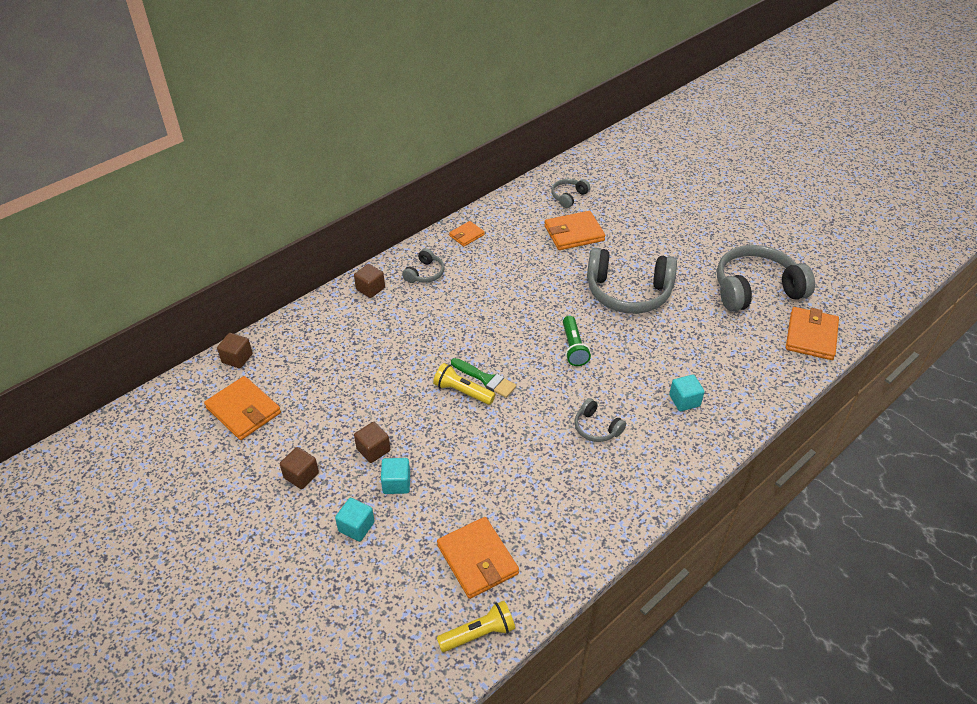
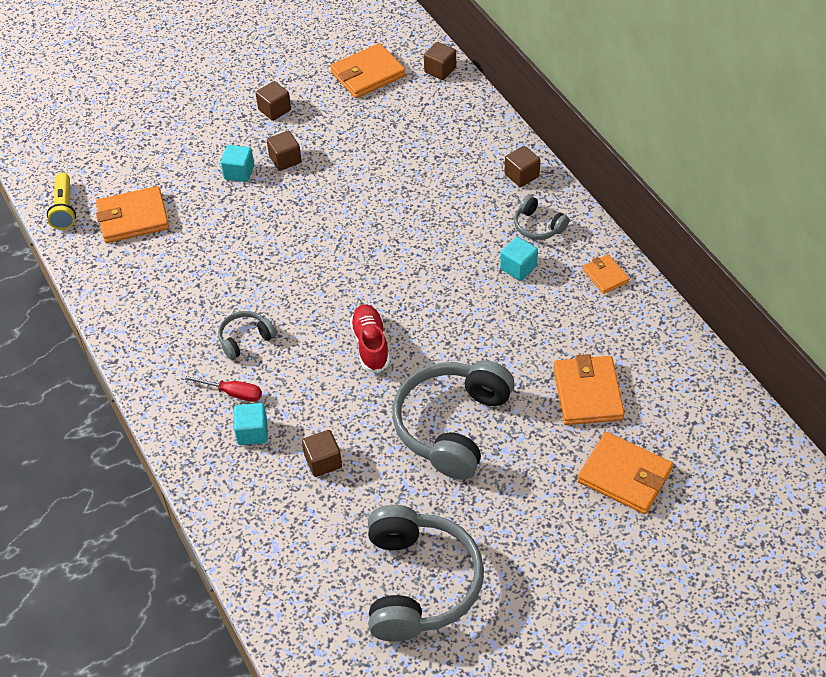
camera: 105 degrees right, 5 degrees up
turquoise cube [335,498,374,542] -> turquoise cube moved to [500,237,538,281]
yellow flashlight [433,363,495,405] -> none
green brush [451,358,516,398] -> none
grey headphones [551,179,590,208] -> none
green flashlight [563,316,591,366] -> red shoe [350,304,390,373]
orange wallet [786,307,839,360] -> orange wallet moved to [577,432,673,514]
none -> red screwdriver [181,375,262,402]
none -> brown cube [302,430,342,477]

